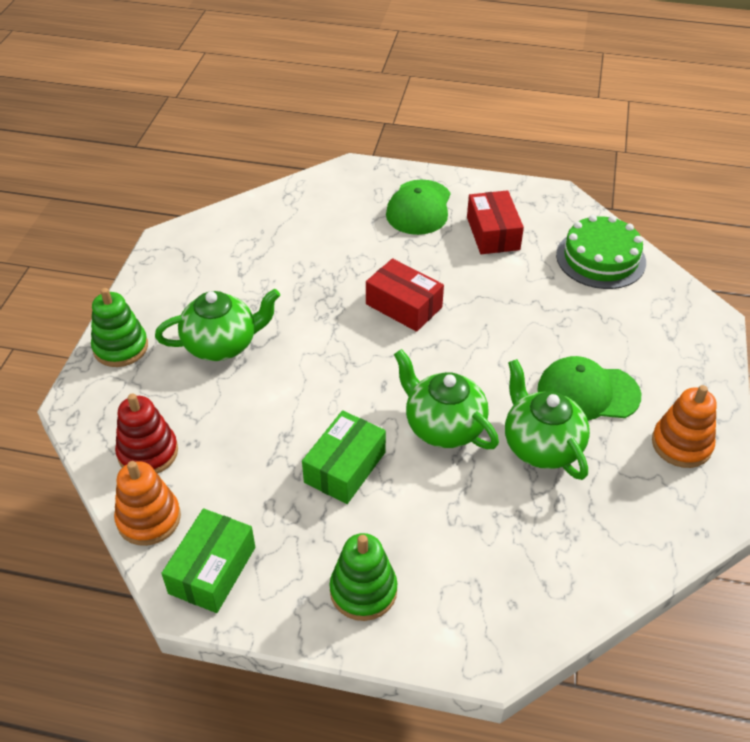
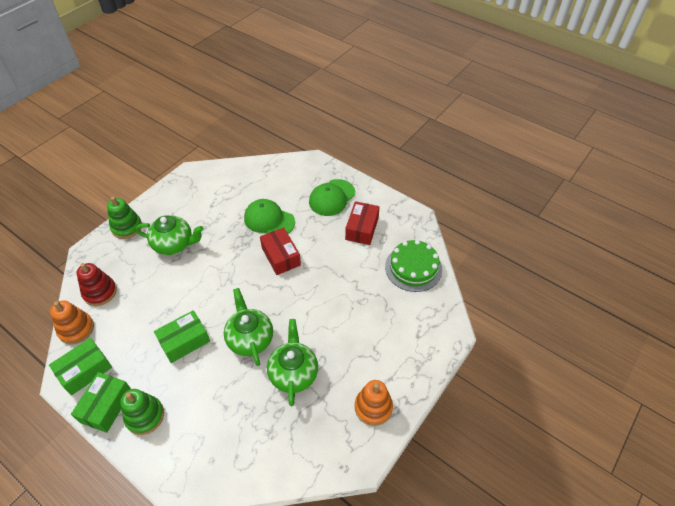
camera: 25 degrees right, 5 degrees up
green cap [537,356,641,421] -> green cap moved to [244,199,295,234]
none -> green box [71,372,131,433]

